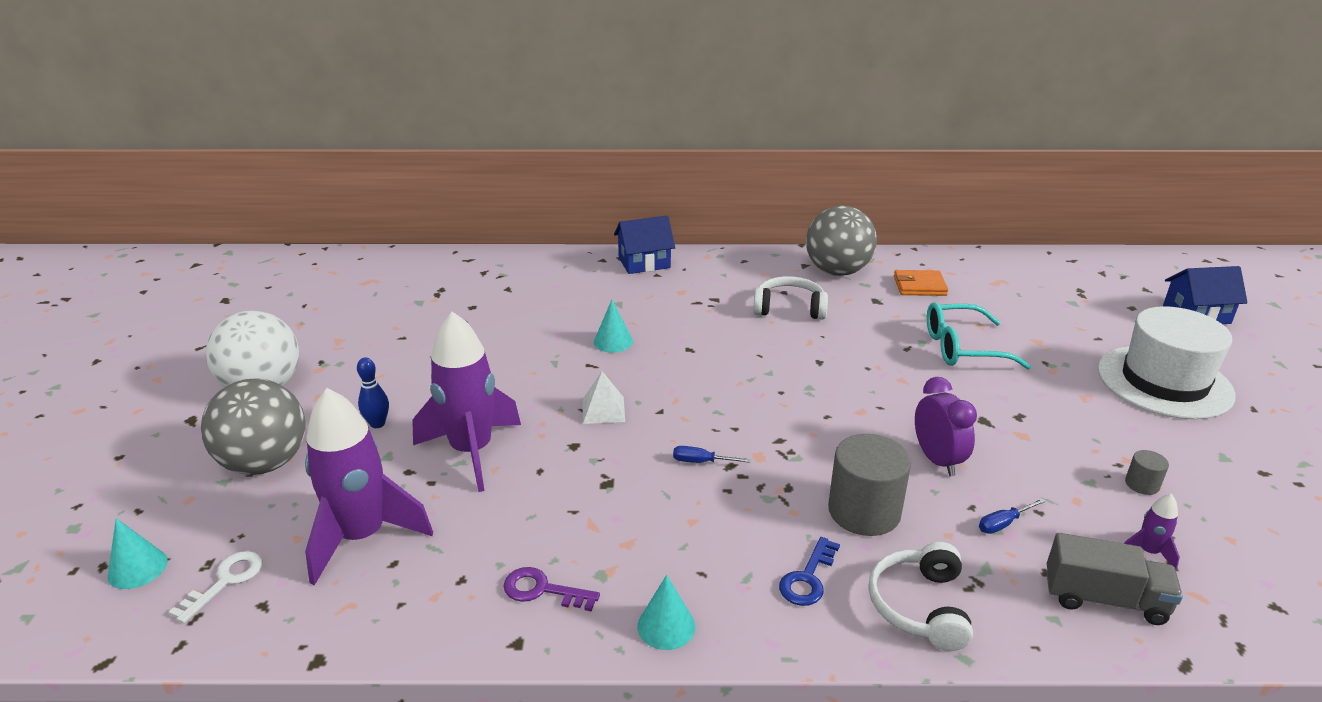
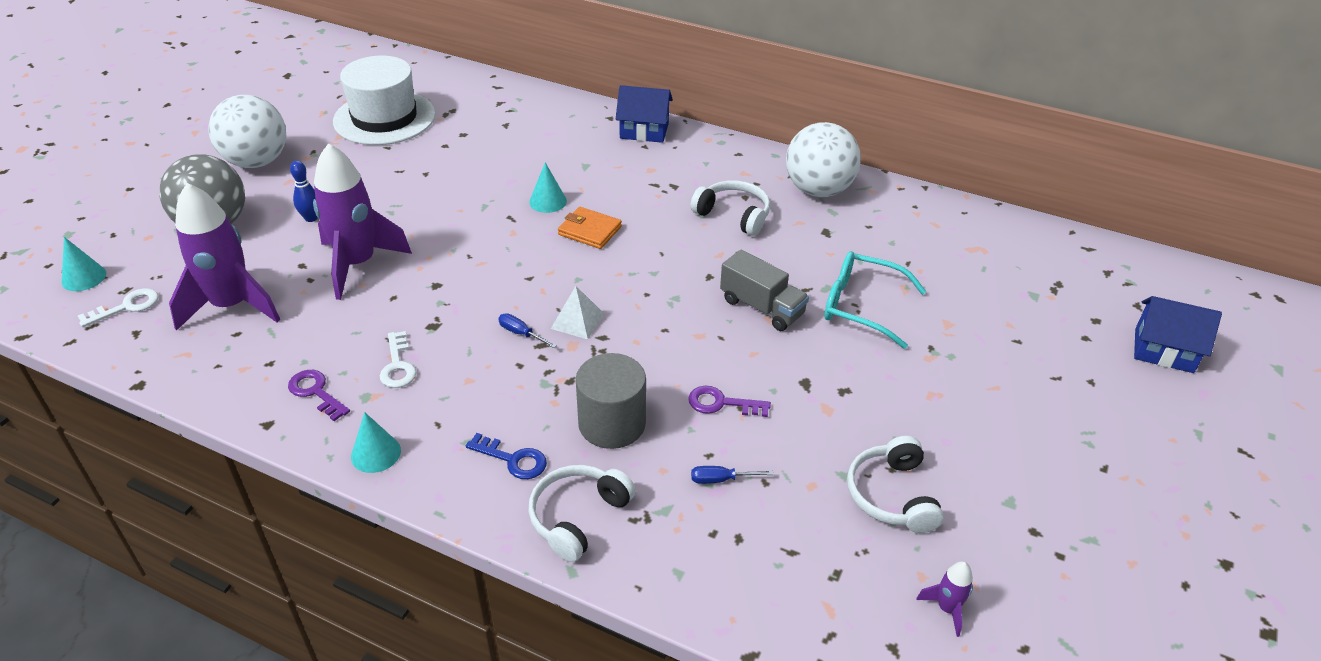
camera: 25 degrees right, 10 degrees up
white pyramid [583,371,625,424] -> white pyramid moved to [551,286,604,339]
blue key [779,537,840,606] -> blue key turned 120 degrees counterclockwise [466,433,547,479]
grey ball [806,205,877,276] -> white ball [786,122,861,197]
orange wallet [894,270,948,296] -> orange wallet moved to [558,207,622,249]
purple clock [915,377,977,476] -> purple key [688,386,771,417]
grey truck [1047,533,1183,625] -> grey truck moved to [720,250,809,331]
white hat [1098,306,1235,419] -> white hat moved to [333,56,436,145]
purple rocket [1124,494,1180,570] -> purple rocket moved to [916,561,973,637]
grey cylinder [1125,450,1169,495] -> white headphones [847,436,944,533]
none -> white key [380,331,416,388]

